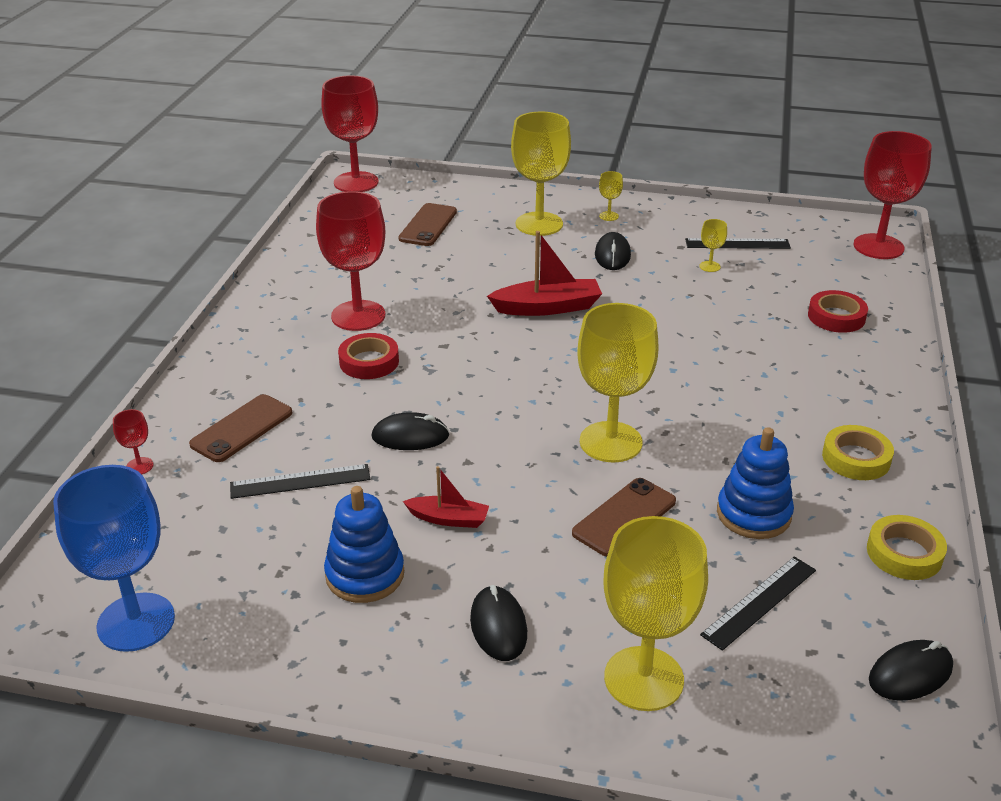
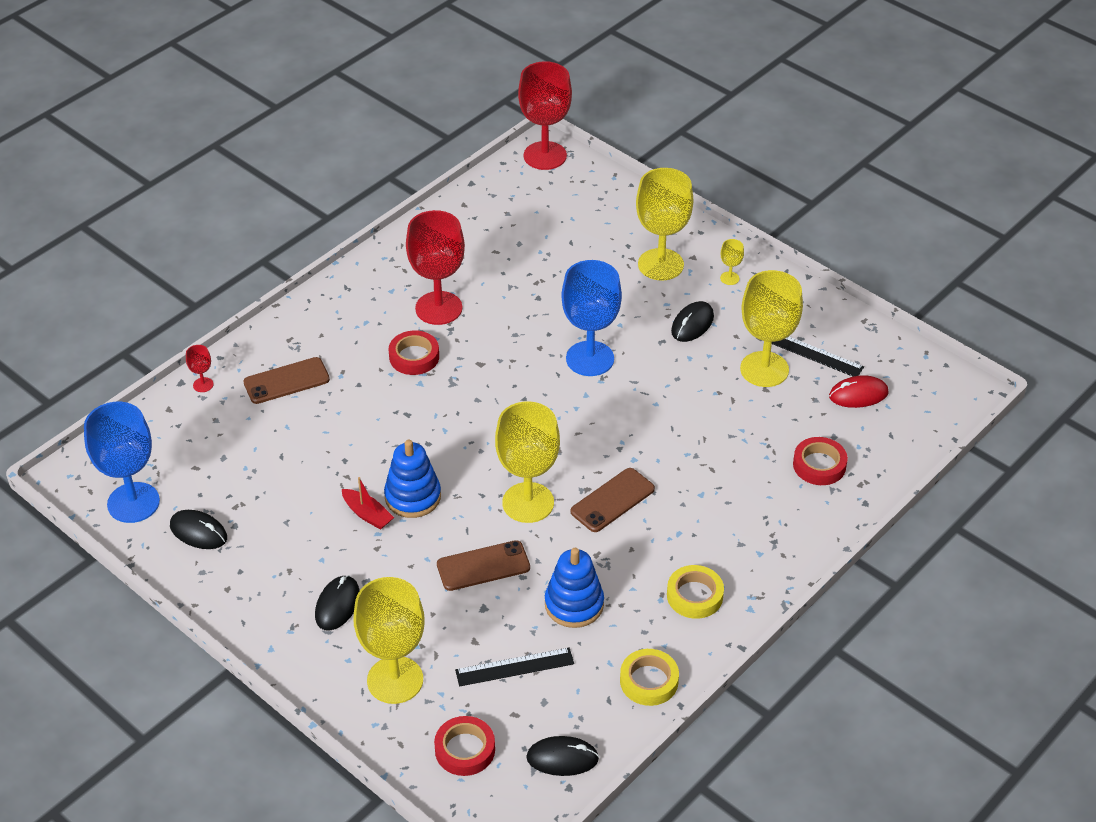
camera: 30 degrees right, 10 degrees up
black ruler [230,464,370,499] -> none
blue stacking toy [324,486,404,603] -> blue stacking toy moved to [384,440,441,518]
black mouse [372,412,449,450] -> black mouse moved to [170,510,227,549]
brown phone [399,203,457,246] -> brown phone moved to [571,468,655,532]
red boat [487,231,602,316] -> blue goblet [561,260,622,376]
yellow goblet [700,219,727,272] -> yellow goblet [740,270,803,387], size x2.42
red goblet [854,131,932,259] -> none
none -> red tape [434,716,495,776]
none -> red mouse [829,375,889,408]

